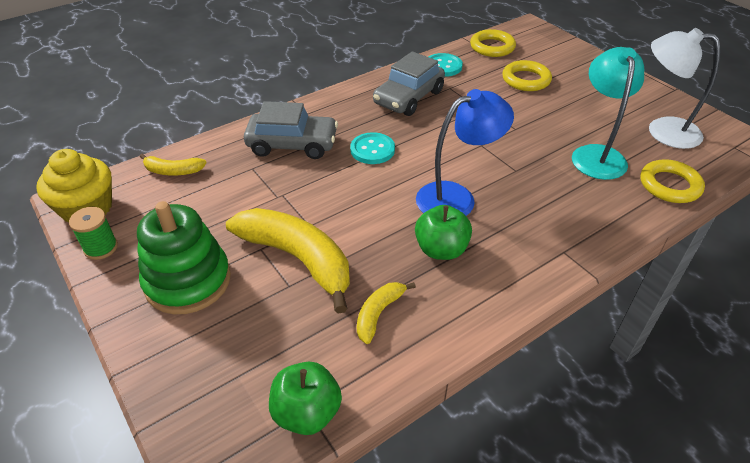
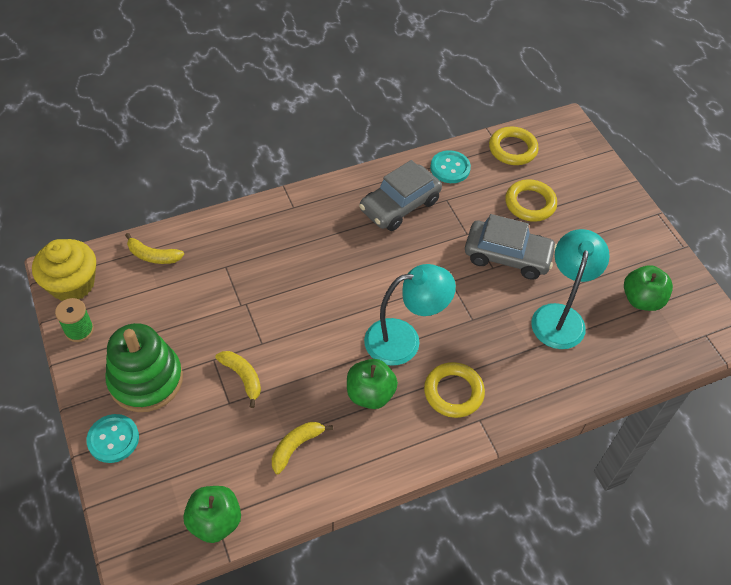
camera: 10 degrees right, 10 degrees up
yellow banana [226,208,350,313] -> yellow banana [215,351,261,408], size x0.48
grey car [244,101,338,159] -> grey car moved to [465,214,557,280]
turquoise button [350,132,395,164] -> turquoise button moved to [86,414,139,463]
blue lamp [416,89,514,216] -> turquoise lamp [364,264,456,366]
yellow ring [641,159,705,203] -> yellow ring moved to [424,362,485,418]
white lamp [649,28,720,149] -> green apple [624,265,673,311]

